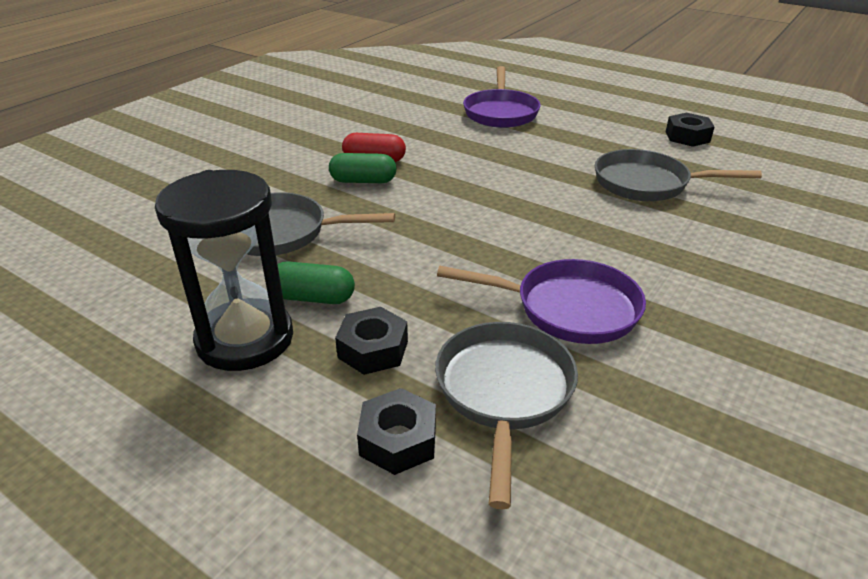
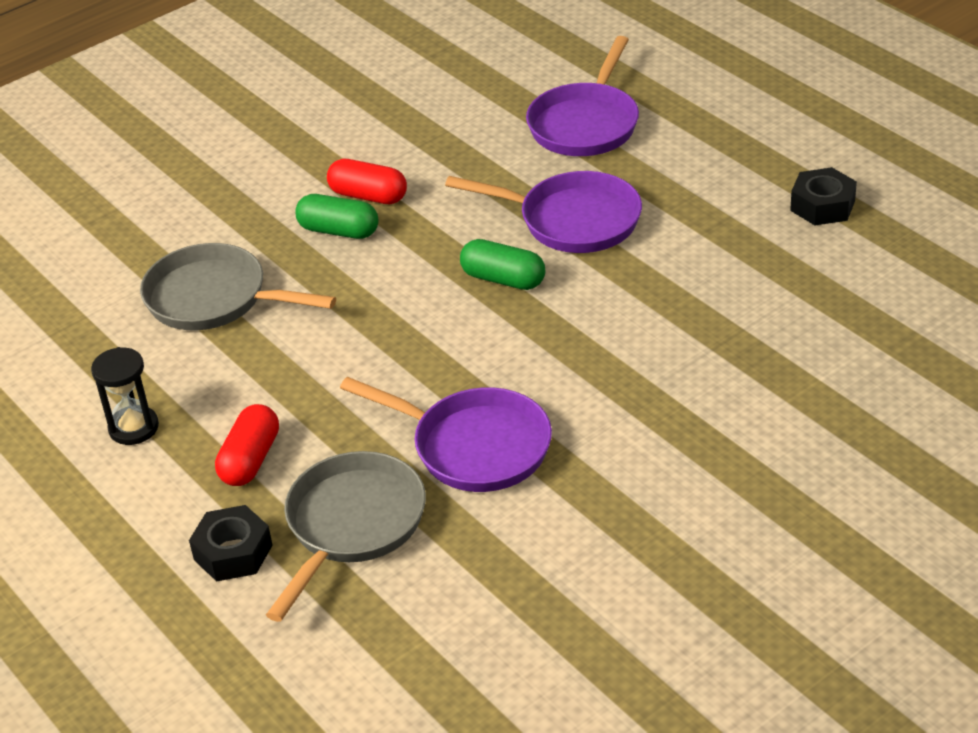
camera: 20 degrees right, 5 degrees up
black hourglass [155,170,293,371] -> black hourglass [91,347,159,445], size x0.51
green capsule [277,261,355,304] -> green capsule moved to [460,239,545,290]
black nut [335,307,408,375] -> red capsule [215,404,279,486]
grey pan [595,149,762,201] -> none
none -> purple pan [445,171,642,253]

